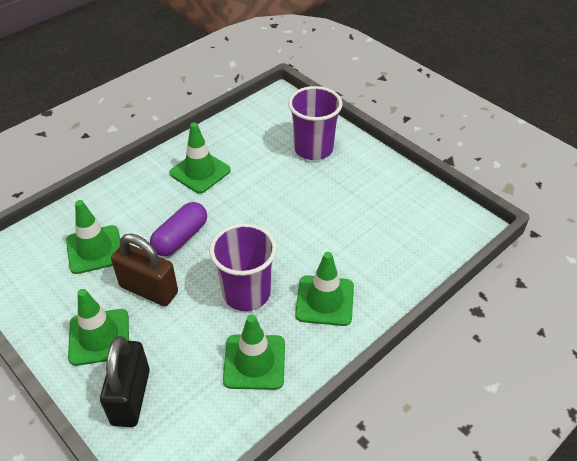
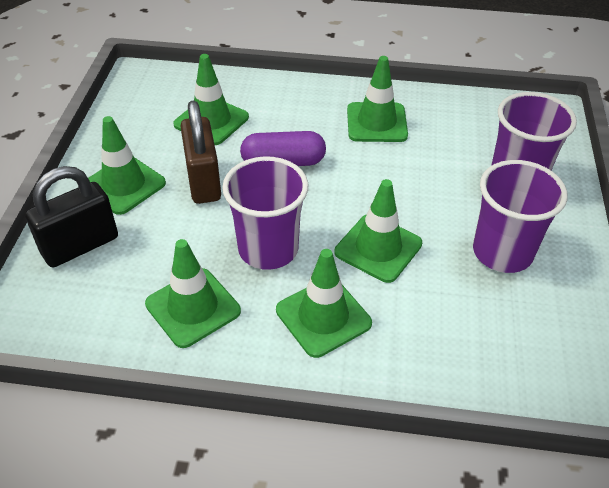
camera: 50 degrees right, 0 degrees up
none -> green traffic cone [335,179,422,283]
none -> purple cup [473,160,568,273]

